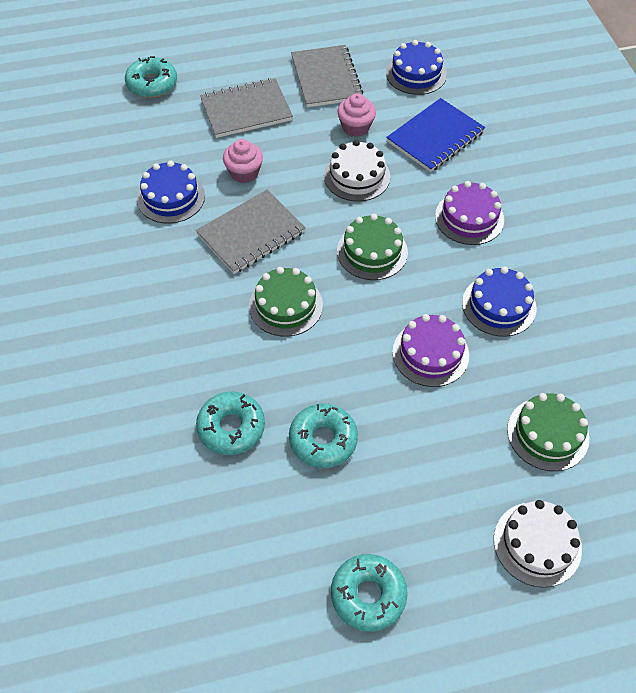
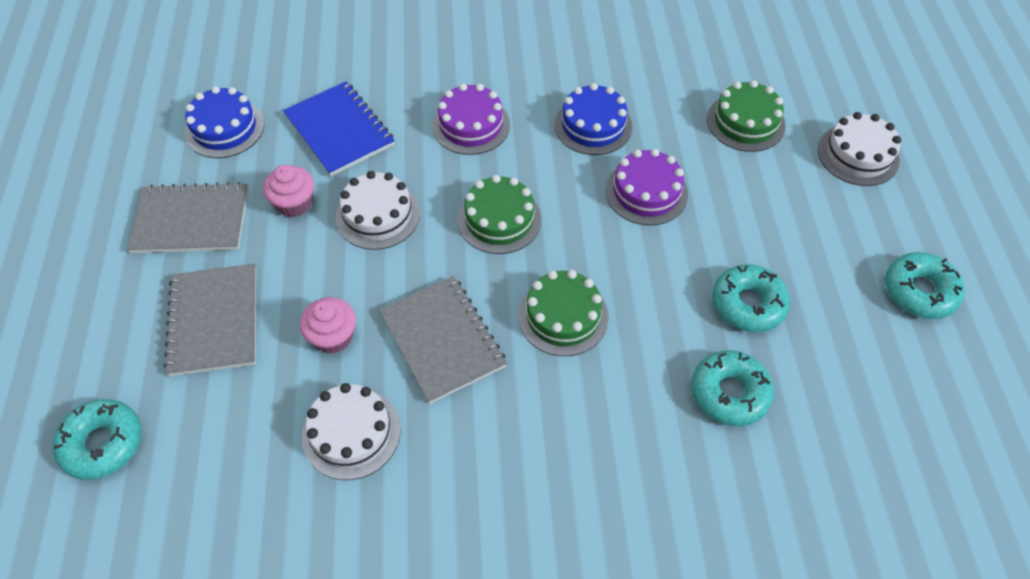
camera: 80 degrees left, 0 degrees up
blue cake [137,160,205,224] -> white cake [302,383,401,480]

